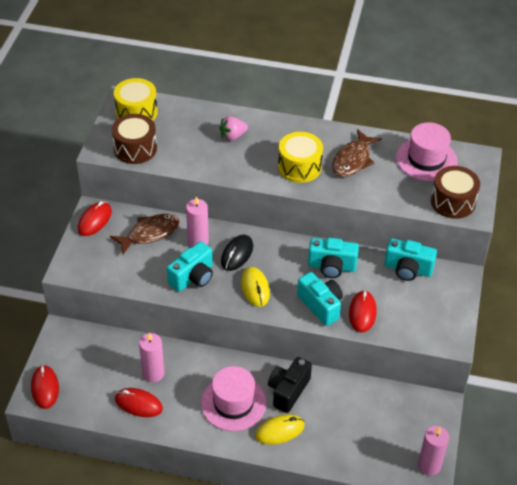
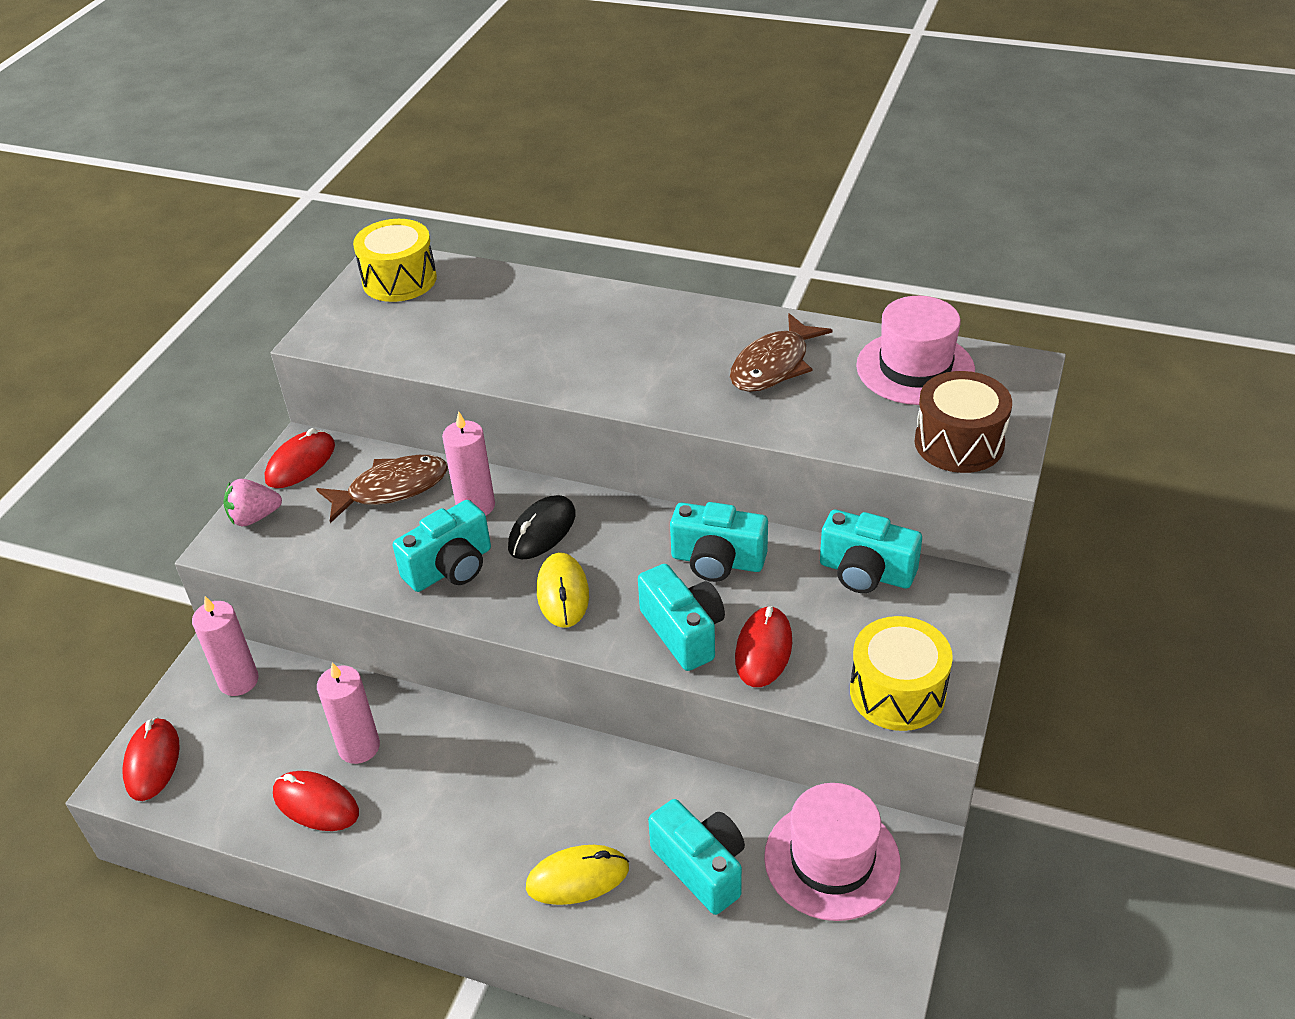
camera: 10 degrees right, 5 degrees down
brown drum [112,114,157,164] -> none
pink hat [201,366,266,431] -> pink hat moved to [764,783,901,921]
pink strawberry [219,116,248,141] -> pink strawberry moved to [223,479,282,526]
black camera [268,357,312,413] -> none
yellow drum [278,132,323,183] -> yellow drum moved to [850,616,953,731]
pink candle [418,426,449,476] -> pink candle moved to [192,596,259,696]
none -> turquoise camera [648,799,745,915]

